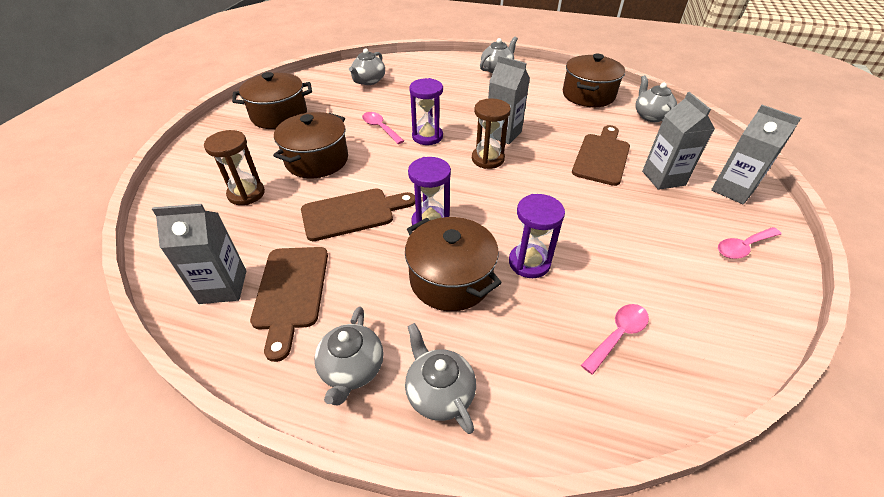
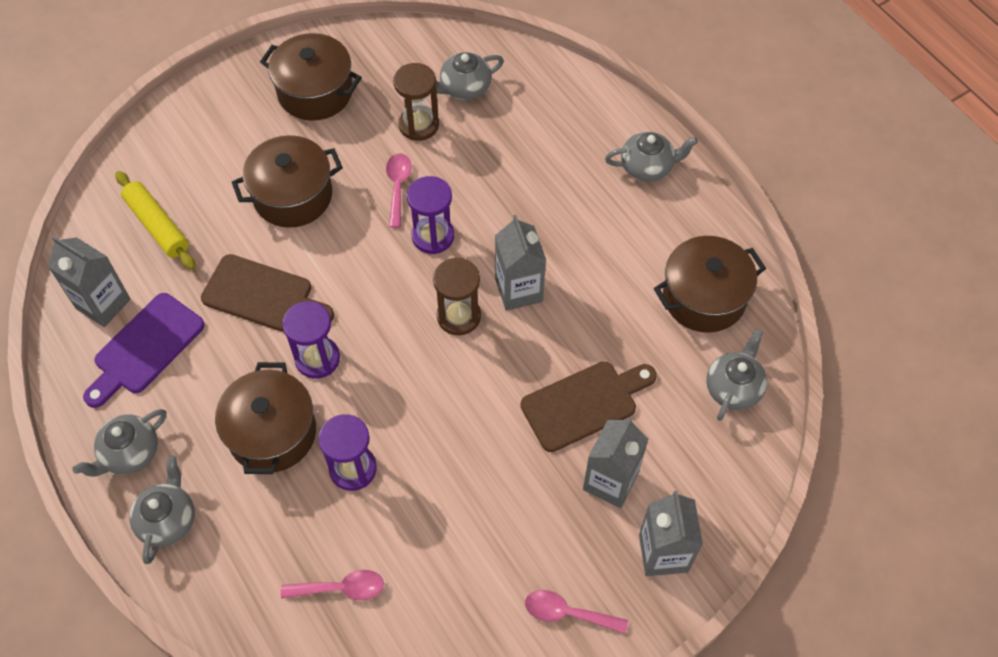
camera: 40 degrees right, 15 degrees up
brown hourglass [204,130,265,205] -> brown hourglass moved to [394,63,439,141]
brown cutting board [250,247,328,362] -> purple cutting board [83,293,205,408]
none -> yellow rolling pin [115,171,196,270]

